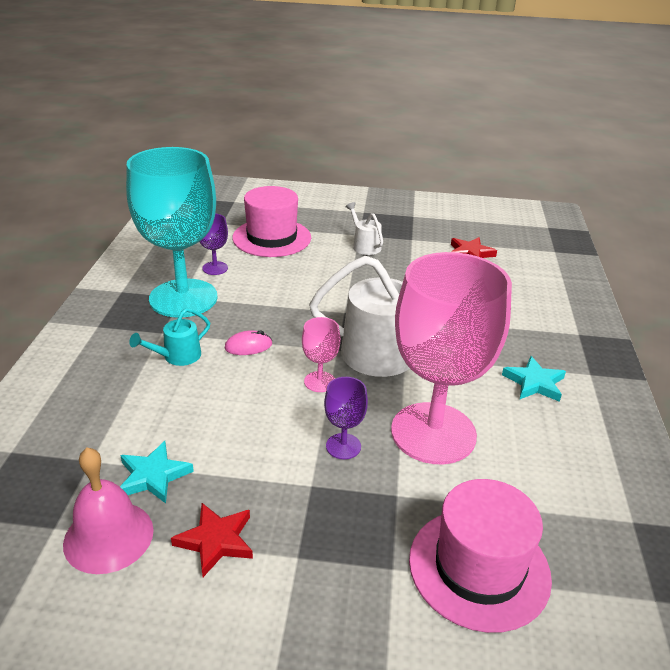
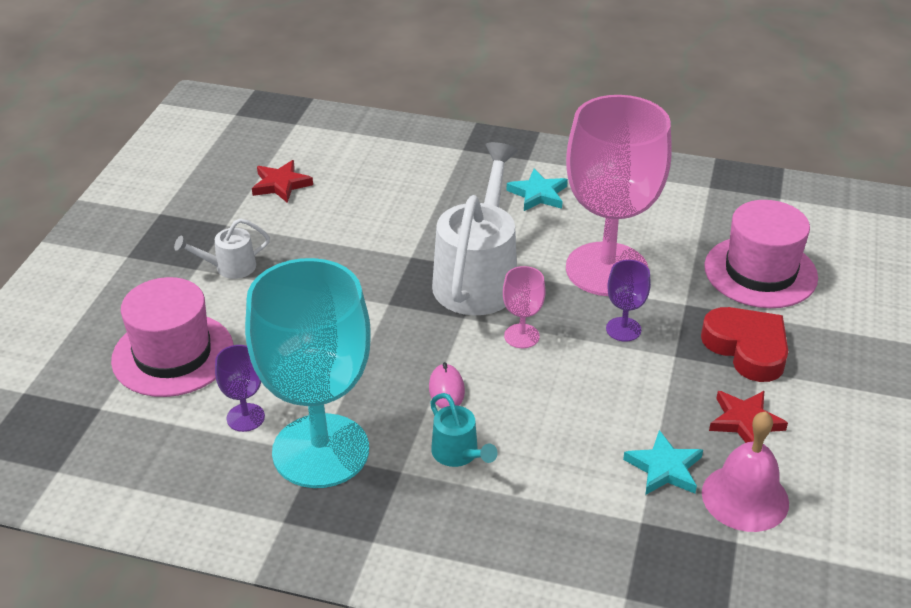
camera: 80 degrees left, 5 degrees up
none -> red heart [701,307,788,382]

